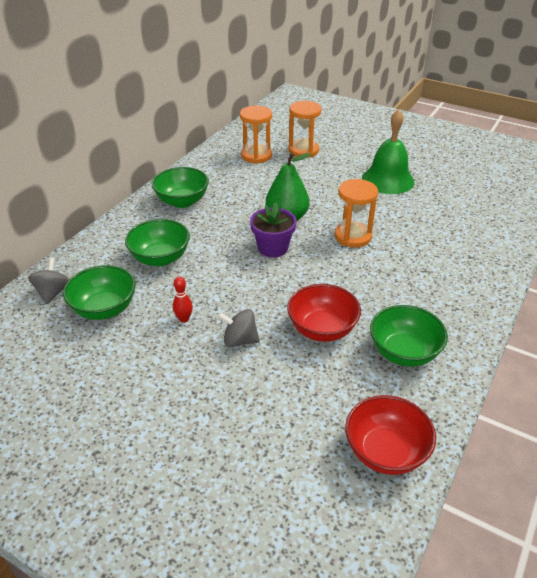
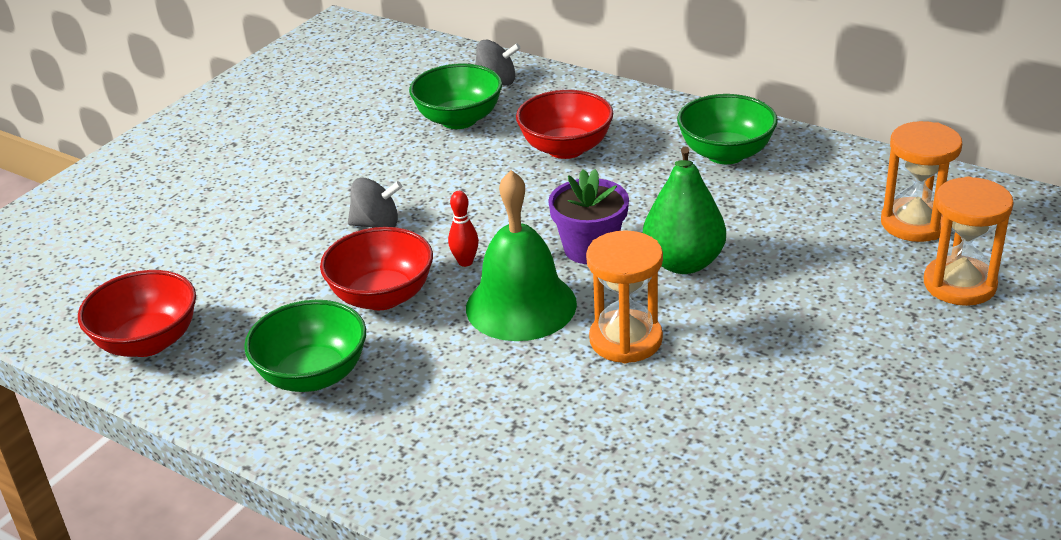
camera: 95 degrees right, 5 degrees down
green bowl [125,219,190,266] -> red bowl [516,90,613,159]
red bowling pin [173,276,193,323] -> red bowling pin moved to [448,191,479,267]
grey spinning top [218,309,260,347] -> grey spinning top turned 75 degrees clockwise [348,177,402,228]
green bell [362,109,414,194] -> green bell moved to [466,170,577,341]

